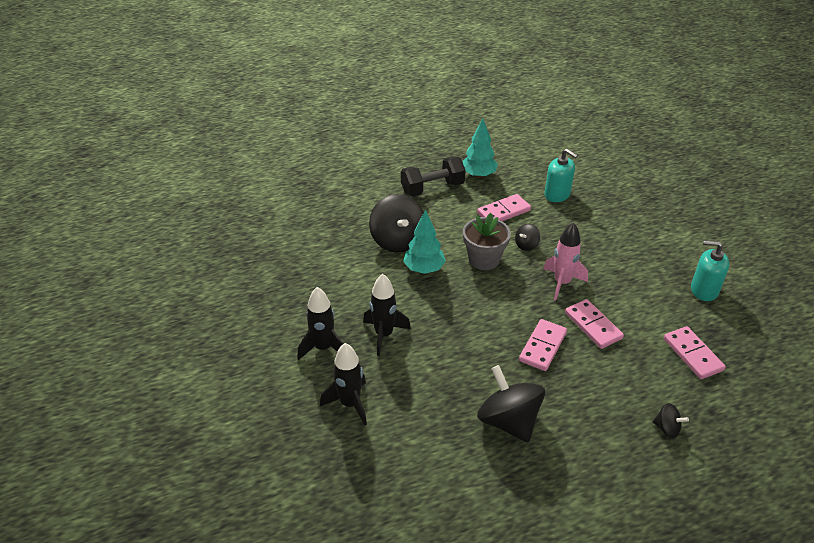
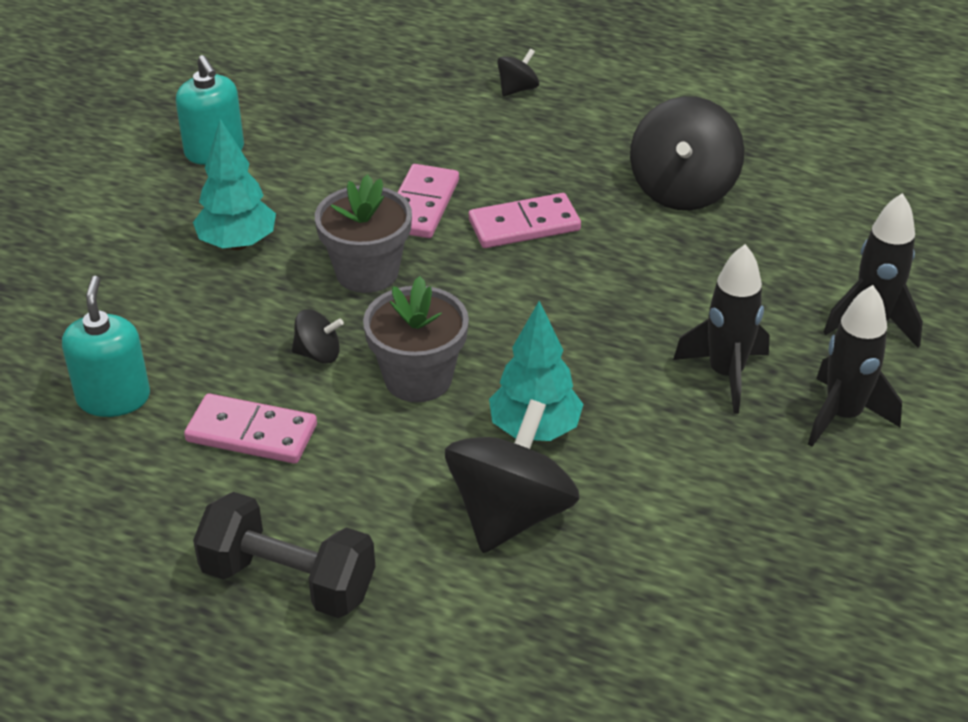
camera: 135 degrees left, 0 degrees up
turquoise tree [462,119,498,178] -> turquoise tree moved to [193,119,276,250]
pink rocket [543,222,588,300] -> grey flower pot [315,174,412,293]
black spinning top [653,403,689,438] -> black spinning top turned 60 degrees clockwise [497,49,539,96]
pink domino [664,326,726,379] -> none

